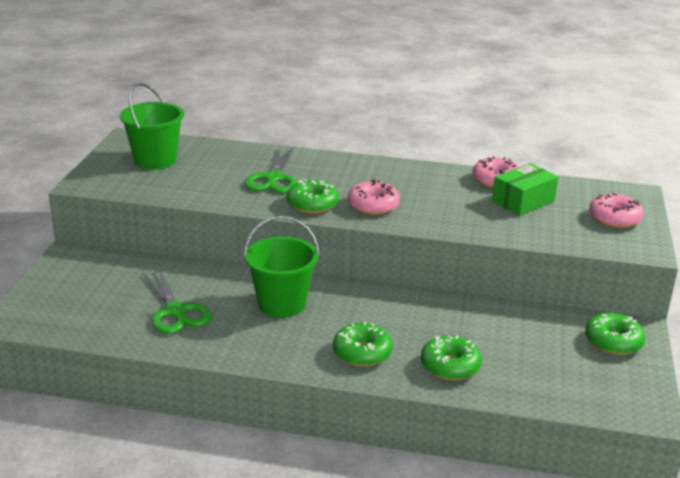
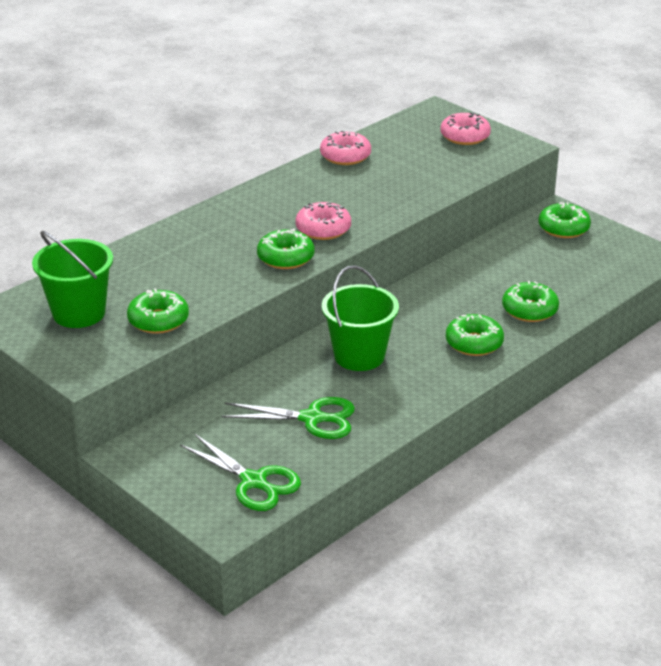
camera: 55 degrees left, 5 degrees up
green scissors [245,147,297,193] -> green scissors moved to [180,433,301,511]
green box [492,163,559,216] -> none
none -> green donut [127,289,189,334]

